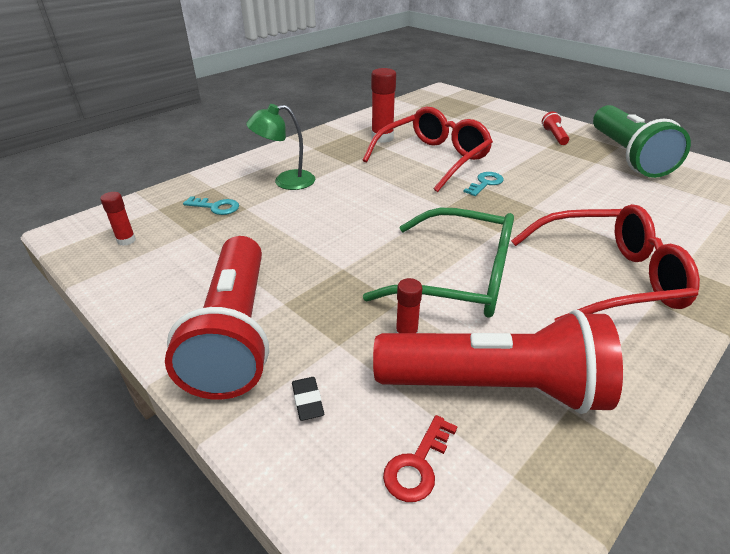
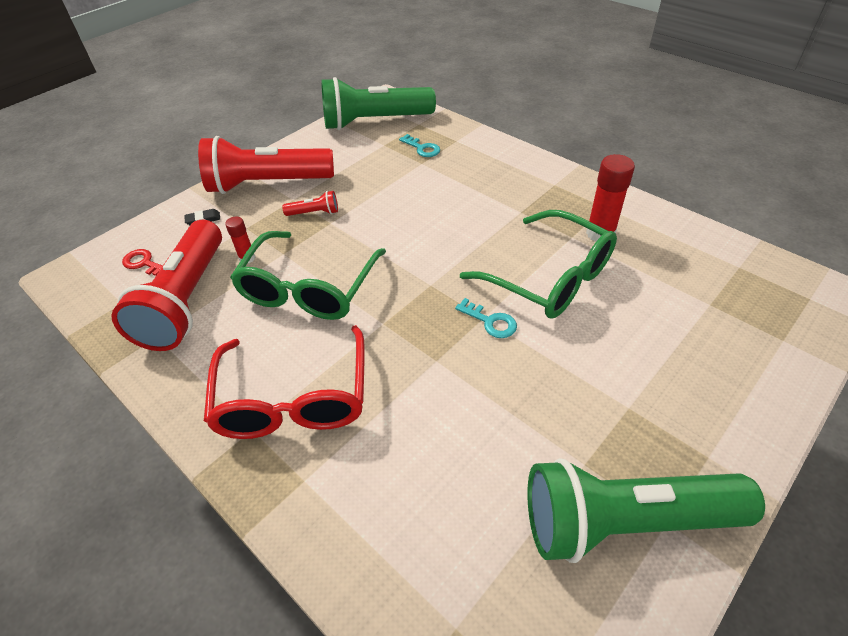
camera: 90 degrees right, 10 degrees up
red glue stick [100,192,136,246] -> green flashlight [321,77,436,130]
turquoise key [183,196,239,215] -> turquoise key turned 60 degrees counterclockwise [399,134,440,157]
green lamp [246,104,315,190] -> none
red glasses [363,107,493,192] -> green glasses [460,210,617,318]
red flashlight [542,112,569,145] -> red flashlight moved to [282,191,338,216]

